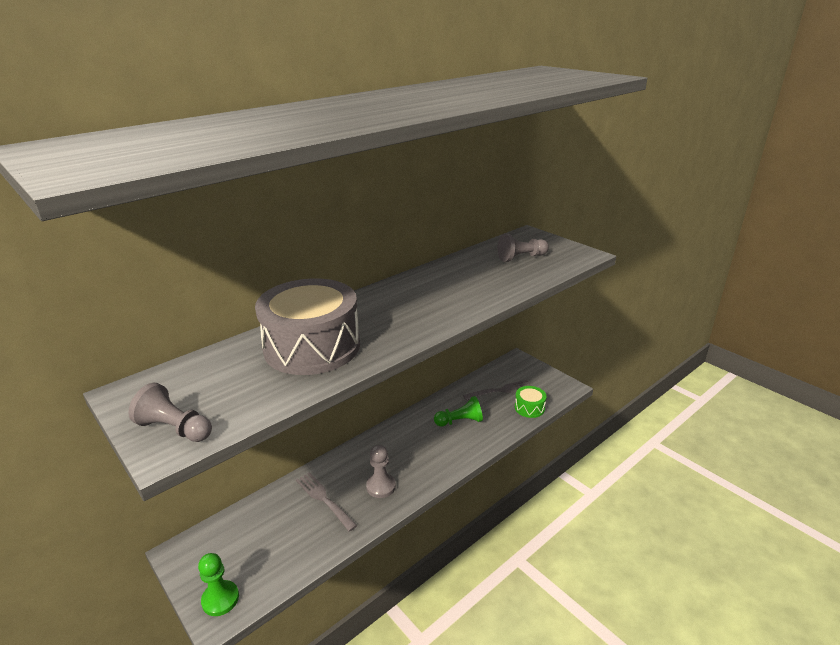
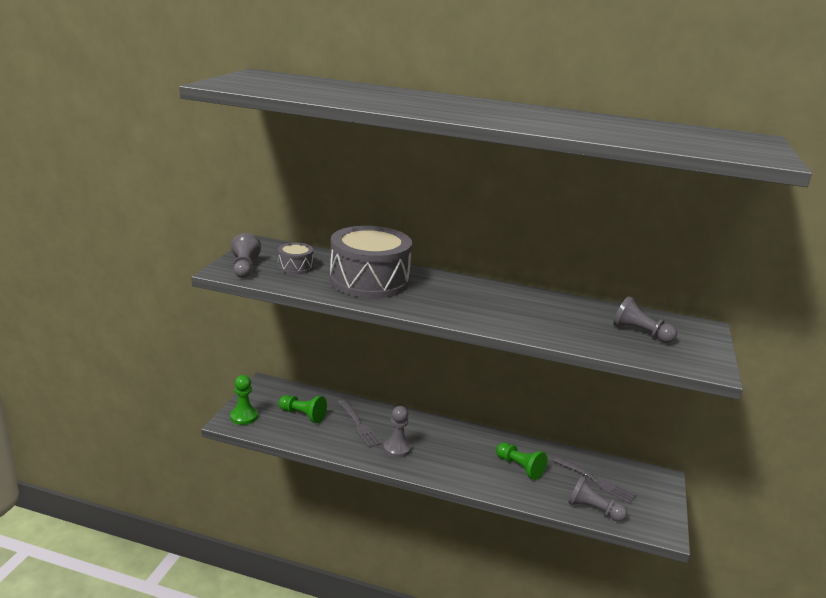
camera: 55 degrees right, 5 degrees down
grey fork [296,472,357,532] -> grey fork turned 135 degrees clockwise [338,399,382,448]
green drum [515,386,546,418] -> grey pawn [568,476,627,522]
none -> grey drum [278,243,314,274]
none -> green pawn [279,395,327,423]

